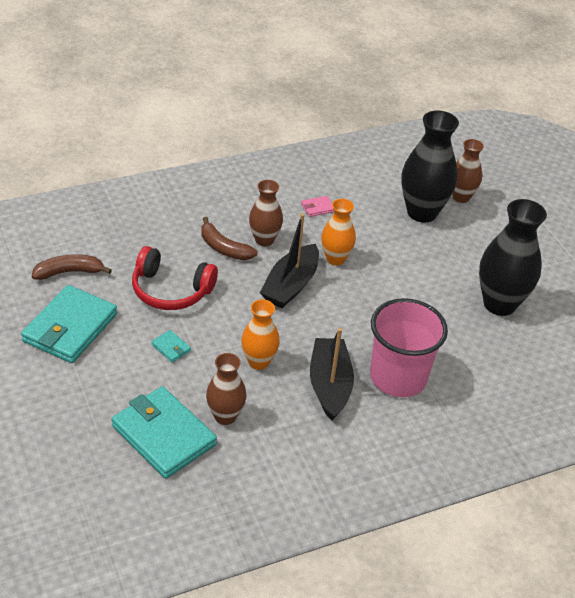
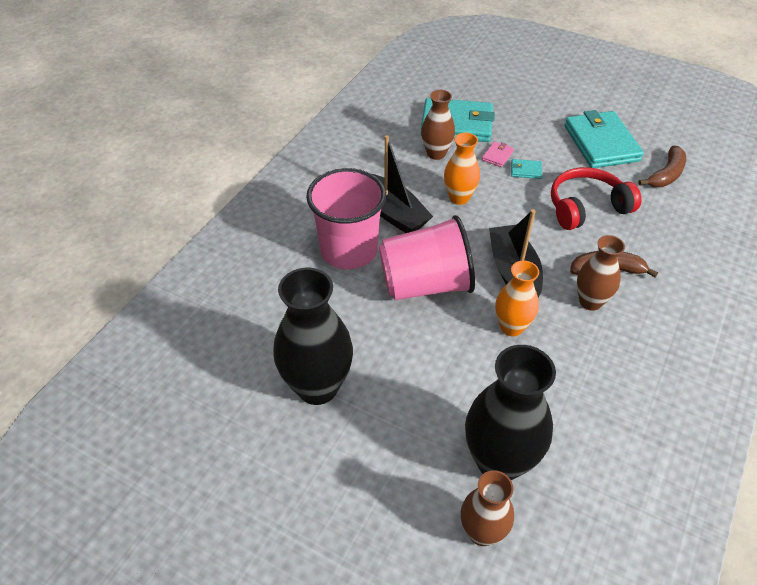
camera: 145 degrees right, 5 degrees up
pink wallet [301,196,334,217] -> pink wallet moved to [482,141,514,167]
none -> pink cup [379,215,475,300]

